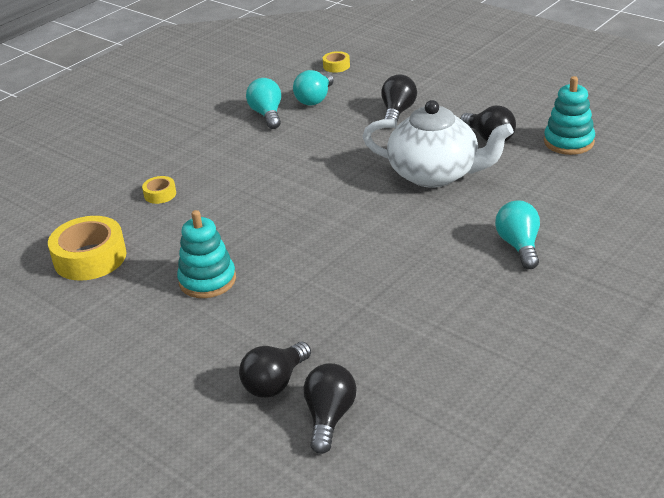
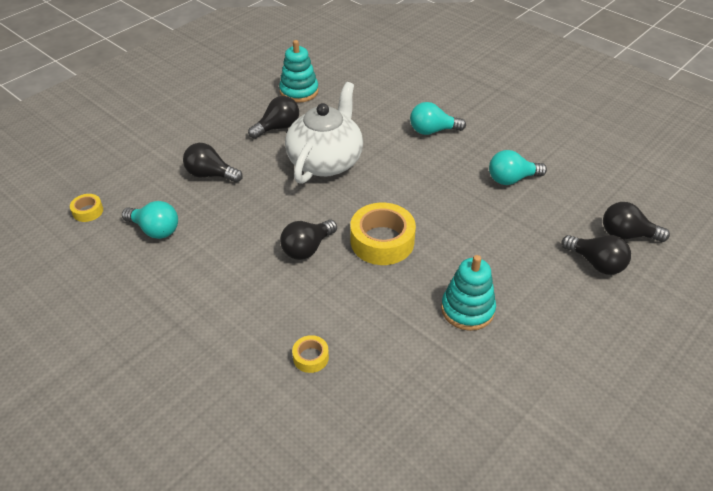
camera: 90 degrees left, 10 degrees up
yellow tape [48,216,126,281] -> yellow tape moved to [350,203,416,265]
turquoise light bulb [246,78,281,129] -> turquoise light bulb moved to [489,150,547,185]
none -> black light bulb [280,220,337,260]

